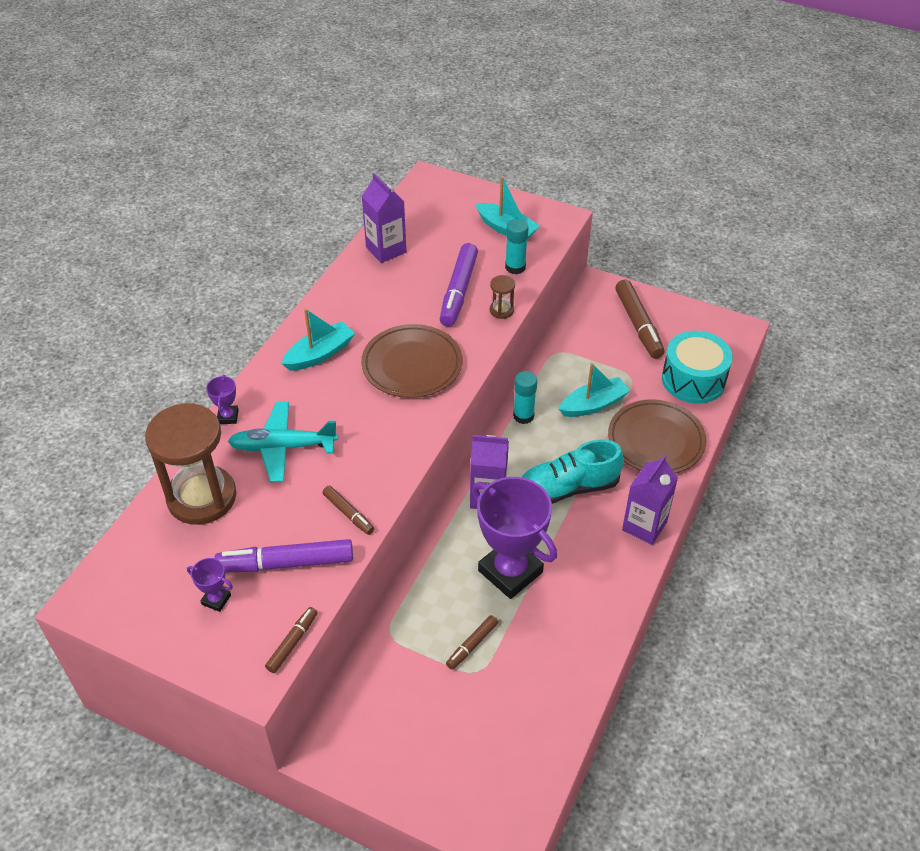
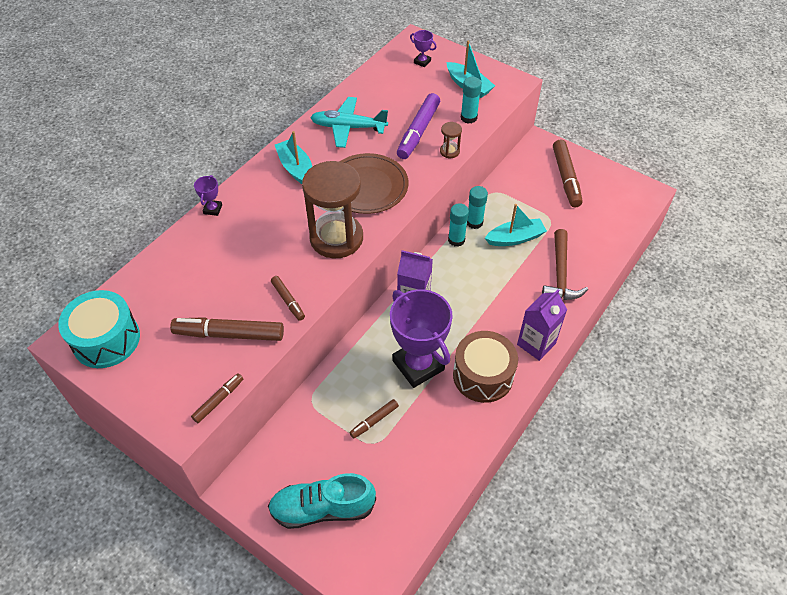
camera: 10 degrees right, 5 degrees up
brown hourglass [145,403,236,525] -> brown hourglass moved to [302,161,363,258]
purple trophy [187,558,233,612] -> purple trophy moved to [410,30,437,67]
purple marker [214,539,353,572] -> brown marker [170,317,284,341]
turquoise plane [228,402,338,482] -> turquoise plane moved to [310,97,388,148]
turquoise boat [281,308,355,371] -> turquoise boat turned 90 degrees counterclockwise [275,131,312,184]
purple carton [362,173,406,263] -> none
turquoise shoe [522,439,624,504] -> turquoise shoe moved to [268,473,376,529]
brown plate [608,399,706,473] -> brown hammer [542,229,588,300]
turquoise drum [662,331,733,404] -> turquoise drum moved to [58,290,140,368]
none -> brown drum [453,331,518,403]
none -> turquoise glue stick [467,186,488,229]

